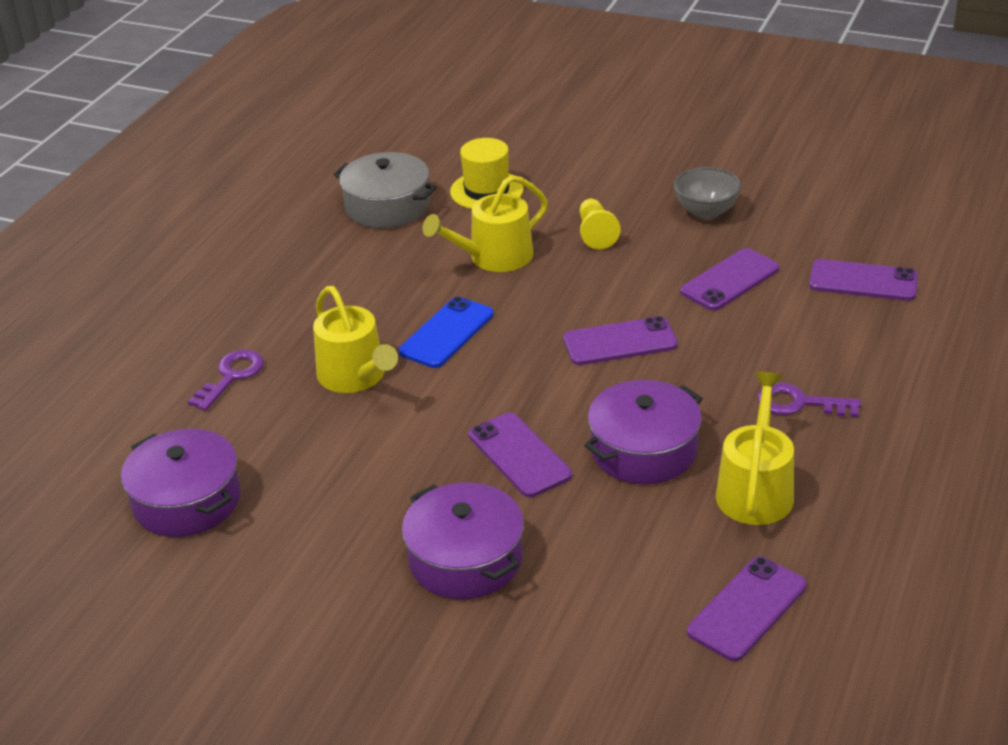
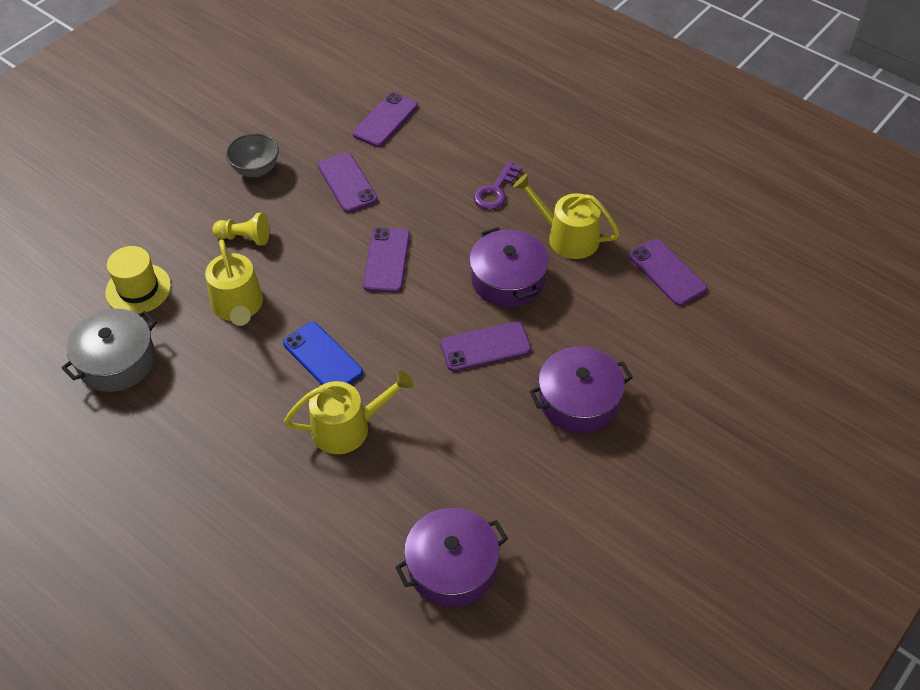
camera: 75 degrees left, 15 degrees up
purple key [188,350,264,411] -> none

